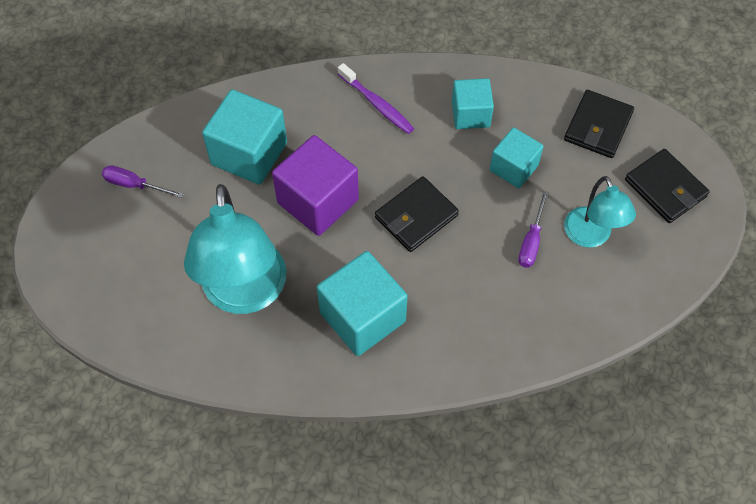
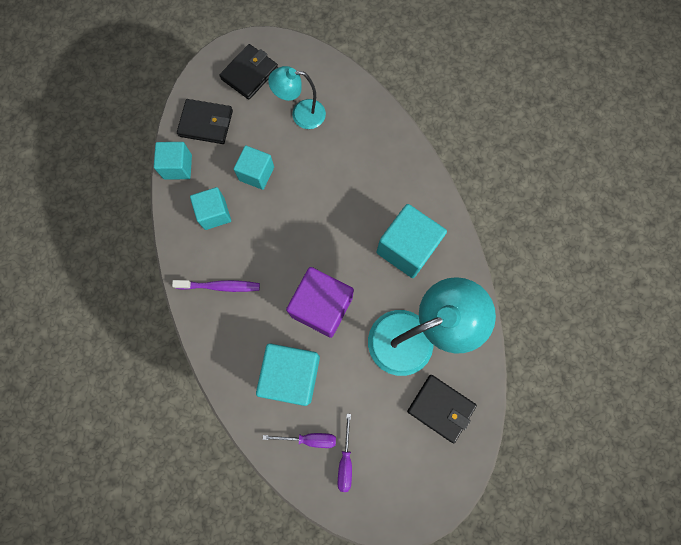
camera: 105 degrees left, 15 degrees up
purple toothbrush [338,63,414,134] -> purple toothbrush turned 60 degrees clockwise [172,280,260,292]
black wallet [375,176,459,252] -> black wallet moved to [407,375,477,443]
purple screwdriver [518,191,548,268] -> purple screwdriver moved to [263,433,336,448]
turquoise lamp [564,176,636,248] -> turquoise lamp turned 150 degrees counterclockwise [268,66,326,129]
none -> turquoise cube [154,142,192,180]

